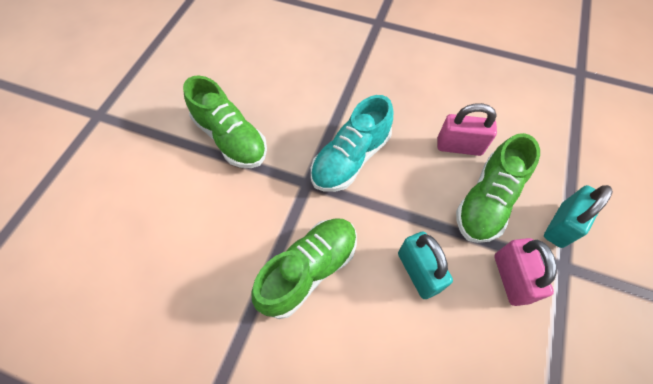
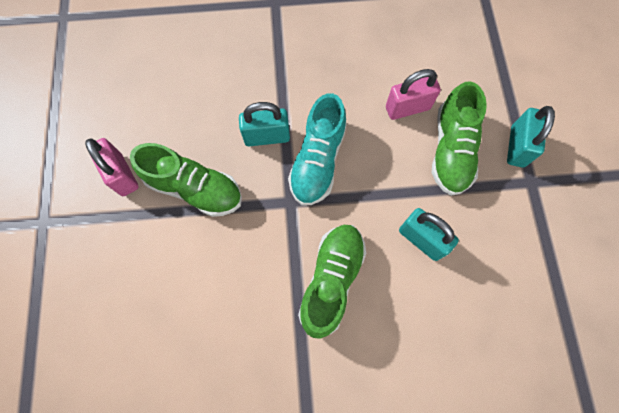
camera: 25 degrees left, 10 degrees up
pink padlock [494,238,557,306] -> pink padlock moved to [85,138,139,196]
none -> turquoise padlock [239,102,290,146]

